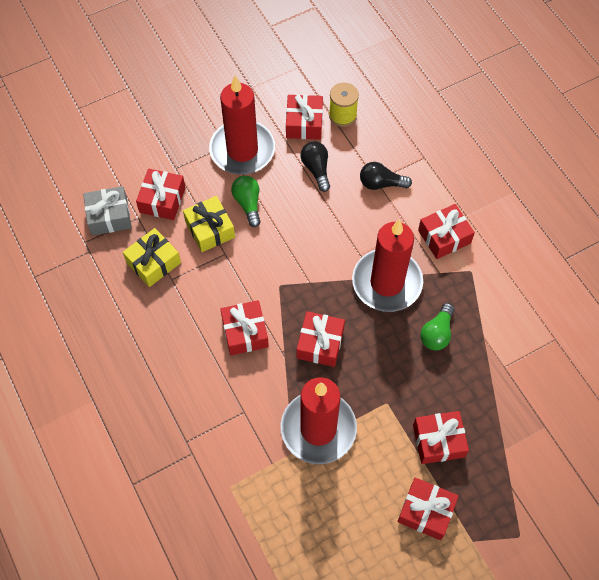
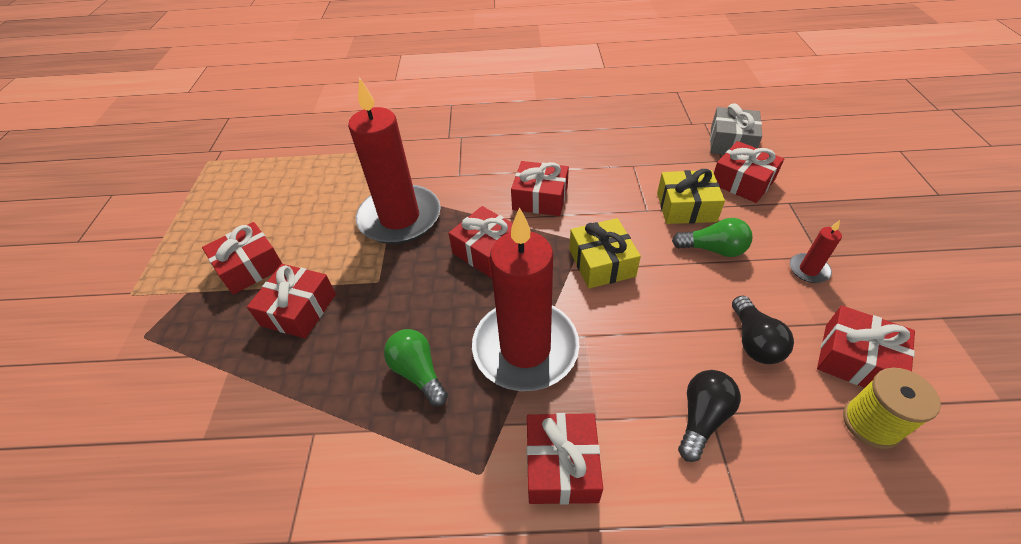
camera: 120 degrees right, 15 degrees down
yellow gift [123,228,181,287] -> yellow gift moved to [569,218,641,289]
red candle [209,75,275,174] -> red candle [790,220,842,283], size x0.40
black light bulb [301,141,330,192] -> black light bulb turned 75 degrees clockwise [732,296,794,364]

